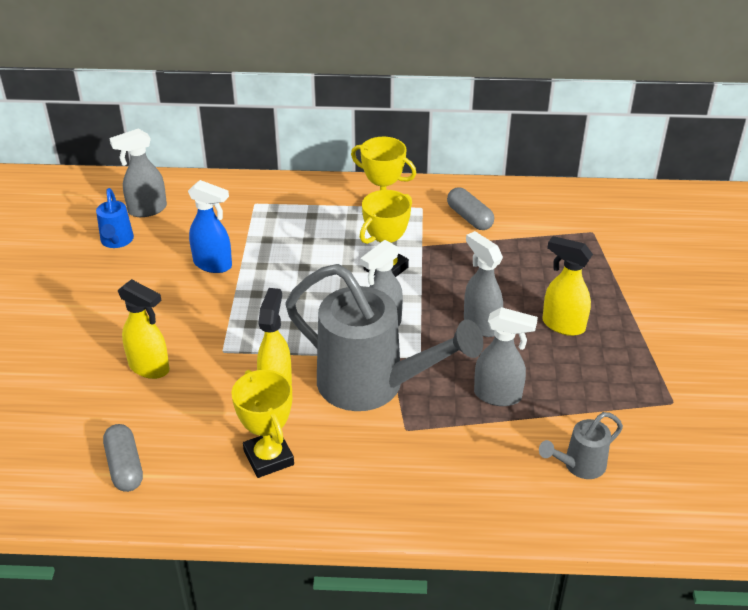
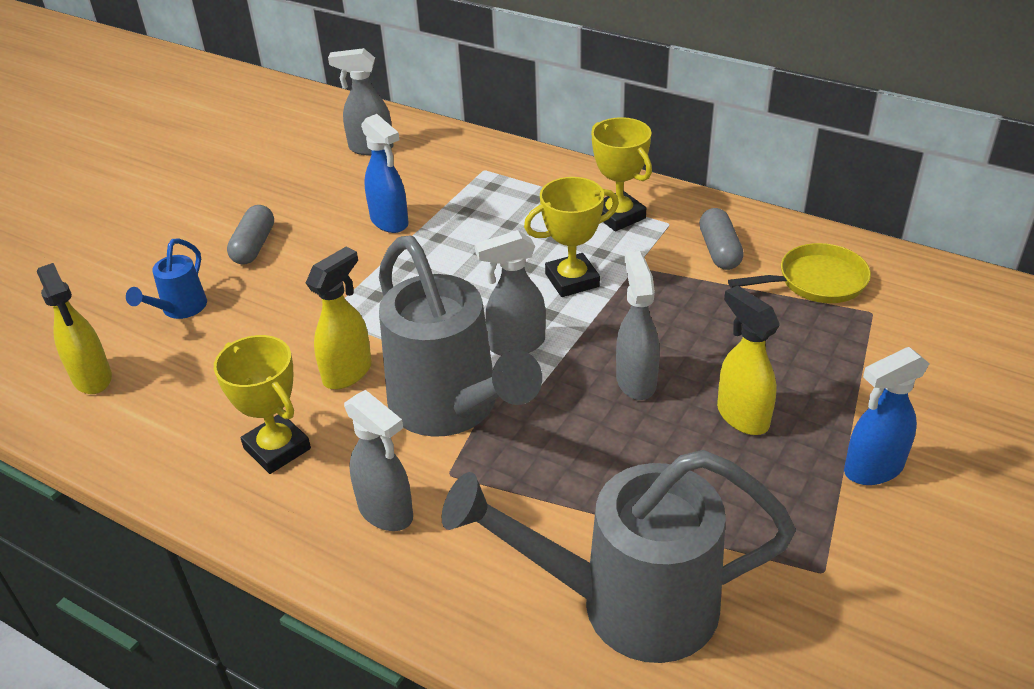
camera: 30 degrees right, 0 degrees up
blue watering can [96,188,134,248] -> blue watering can moved to [126,238,207,319]
grey capsule [103,424,143,492] -> grey capsule moved to [227,205,274,265]
yellow spray bottle [118,279,170,379] -> yellow spray bottle moved to [37,263,112,394]
yellow trophy [232,370,294,478] -> yellow trophy turned 45 degrees counterclockwise [214,335,311,474]
grey spray bottle [474,307,538,406] -> grey spray bottle moved to [344,390,413,531]
grey watering can [539,412,623,479] -> grey watering can [442,450,796,663], size x2.22
none -> yellow pan [728,243,871,303]
none -> blue spray bottle [844,347,930,485]

